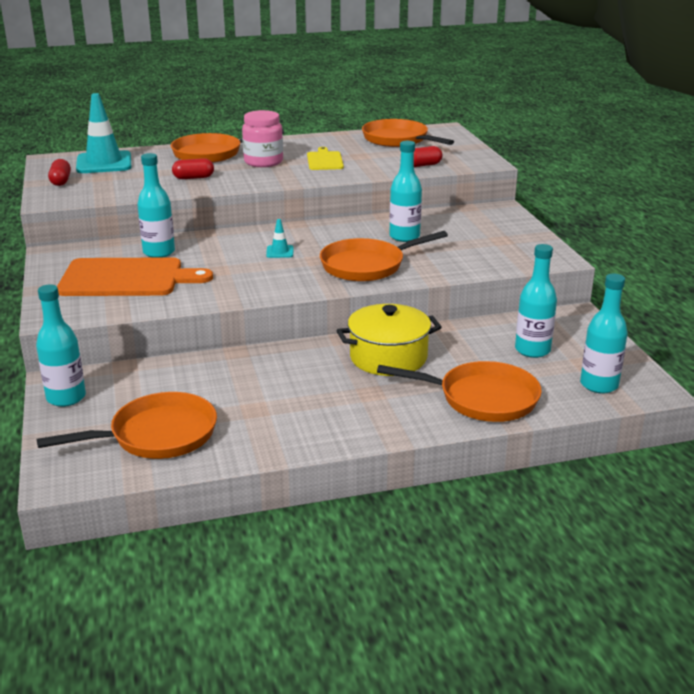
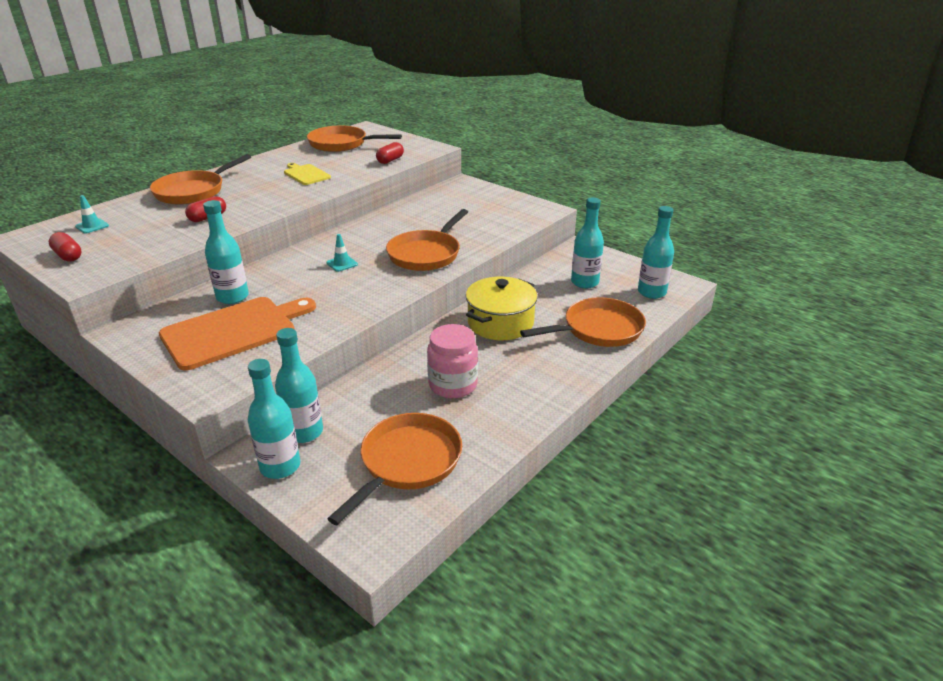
camera: 35 degrees left, 5 degrees up
turquoise traffic cone [76,93,132,173] -> turquoise traffic cone [75,195,109,234], size x0.44
pink jar [242,110,283,167] -> pink jar moved to [427,324,478,398]
turquoise bottle [389,141,422,242] -> turquoise bottle moved to [275,328,323,443]

